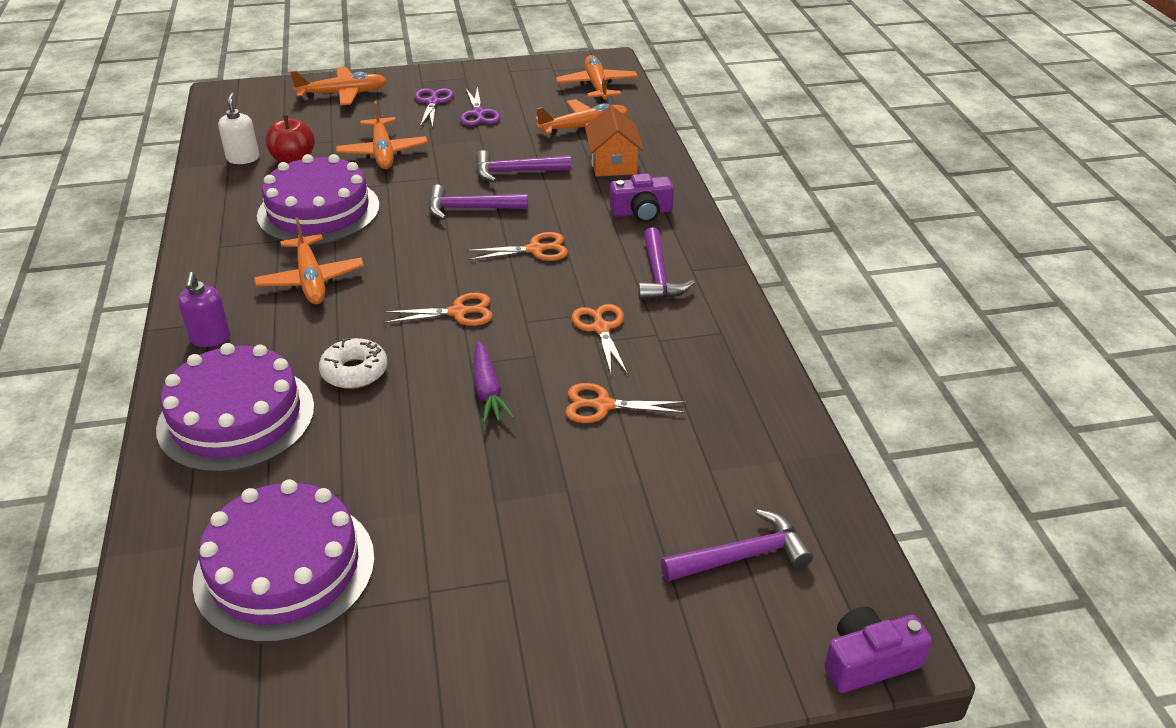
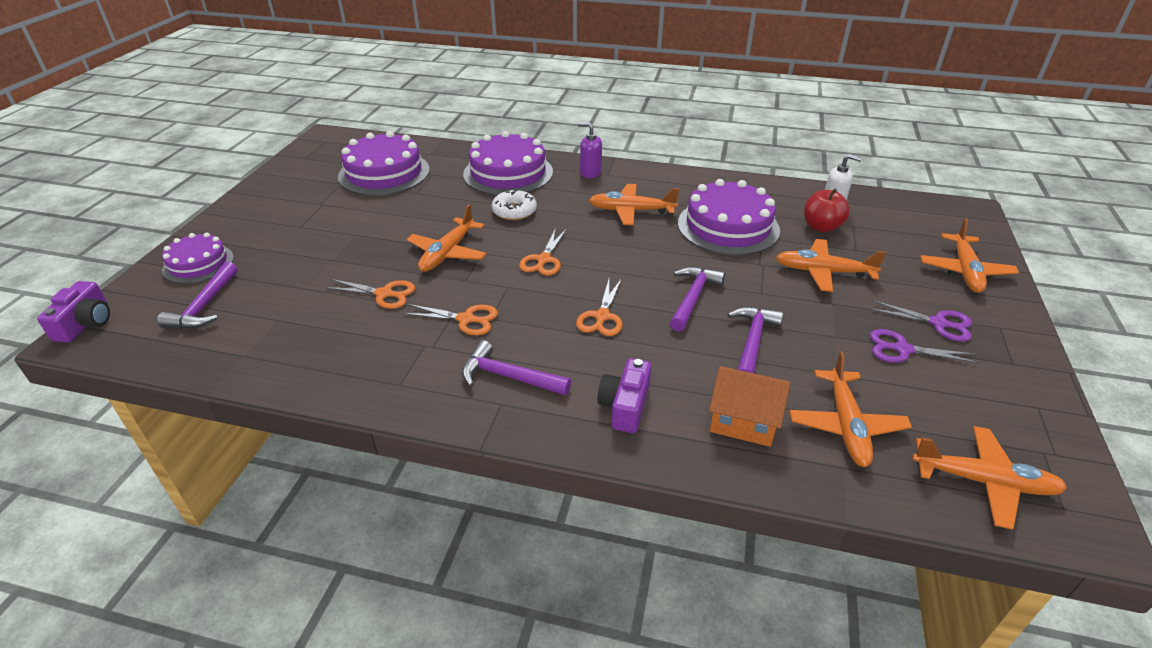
camera: 115 degrees right, 0 degrees up
purple carrot [474,341,515,424] -> orange plane [407,204,487,272]
orange scissors [565,383,686,423] -> orange scissors turned 75 degrees clockwise [324,279,415,309]
none -> purple cake [162,232,234,284]

